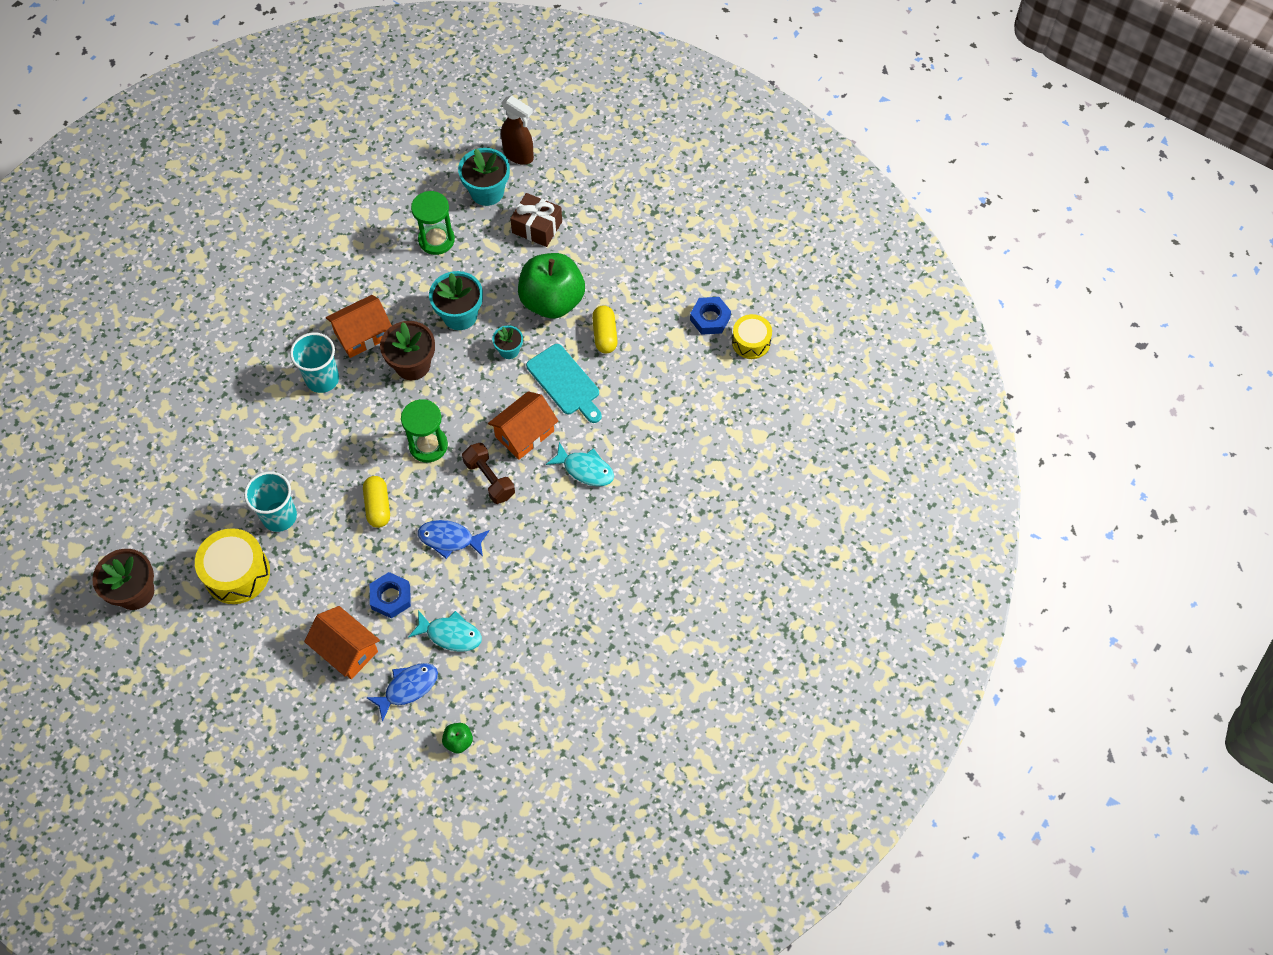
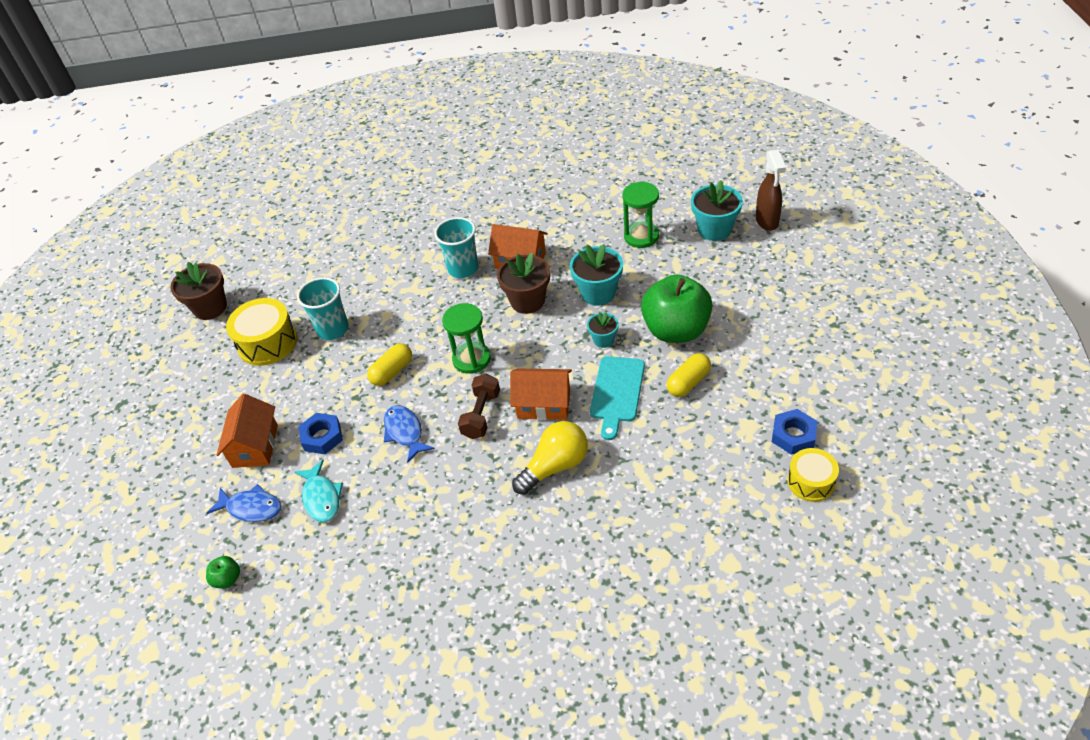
camera: 55 degrees right, 15 degrees down
brown gift [510,193,562,247] -> none
turquoise fish [546,442,614,486] -> yellow light bulb [512,421,588,495]

